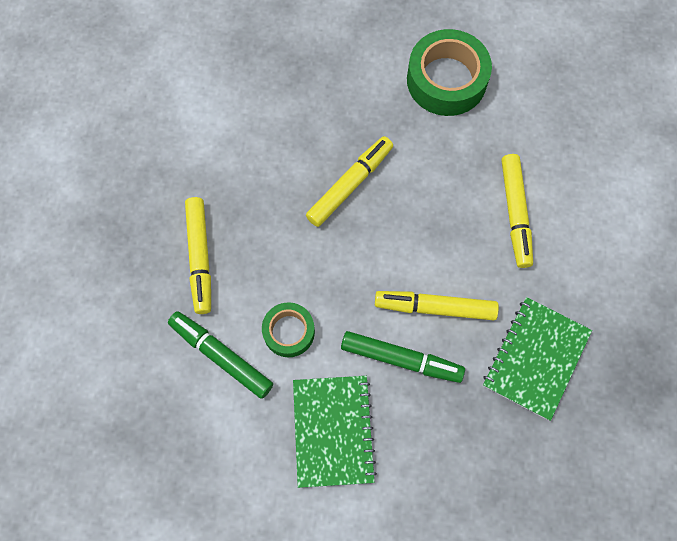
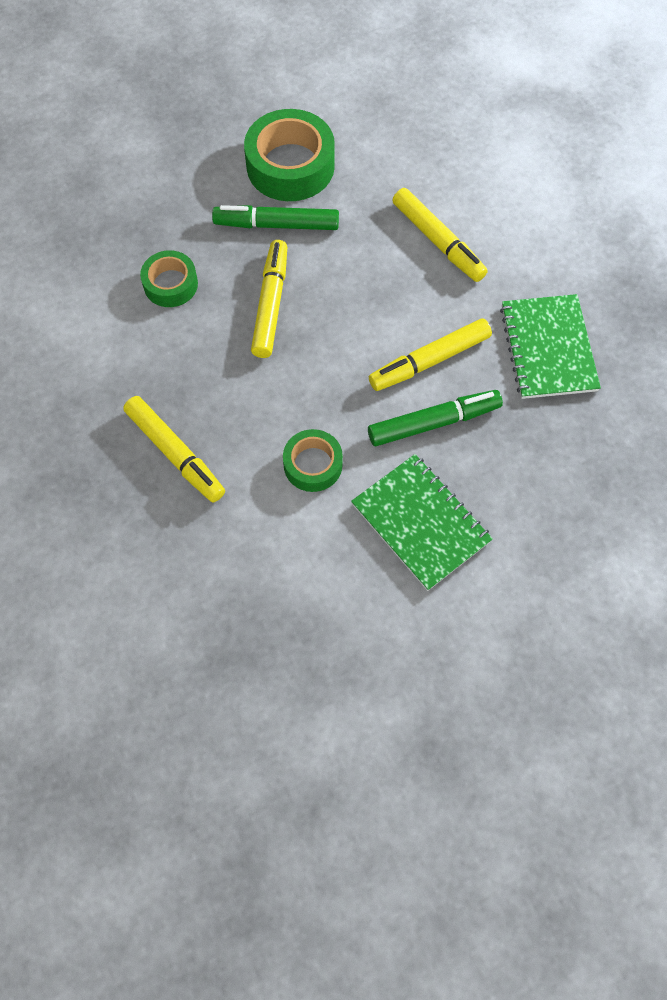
camera: 35 degrees left, 5 degrees down
green marker [168,311,273,399] -> green marker moved to [212,205,339,230]
none -> green tape [140,250,198,307]

